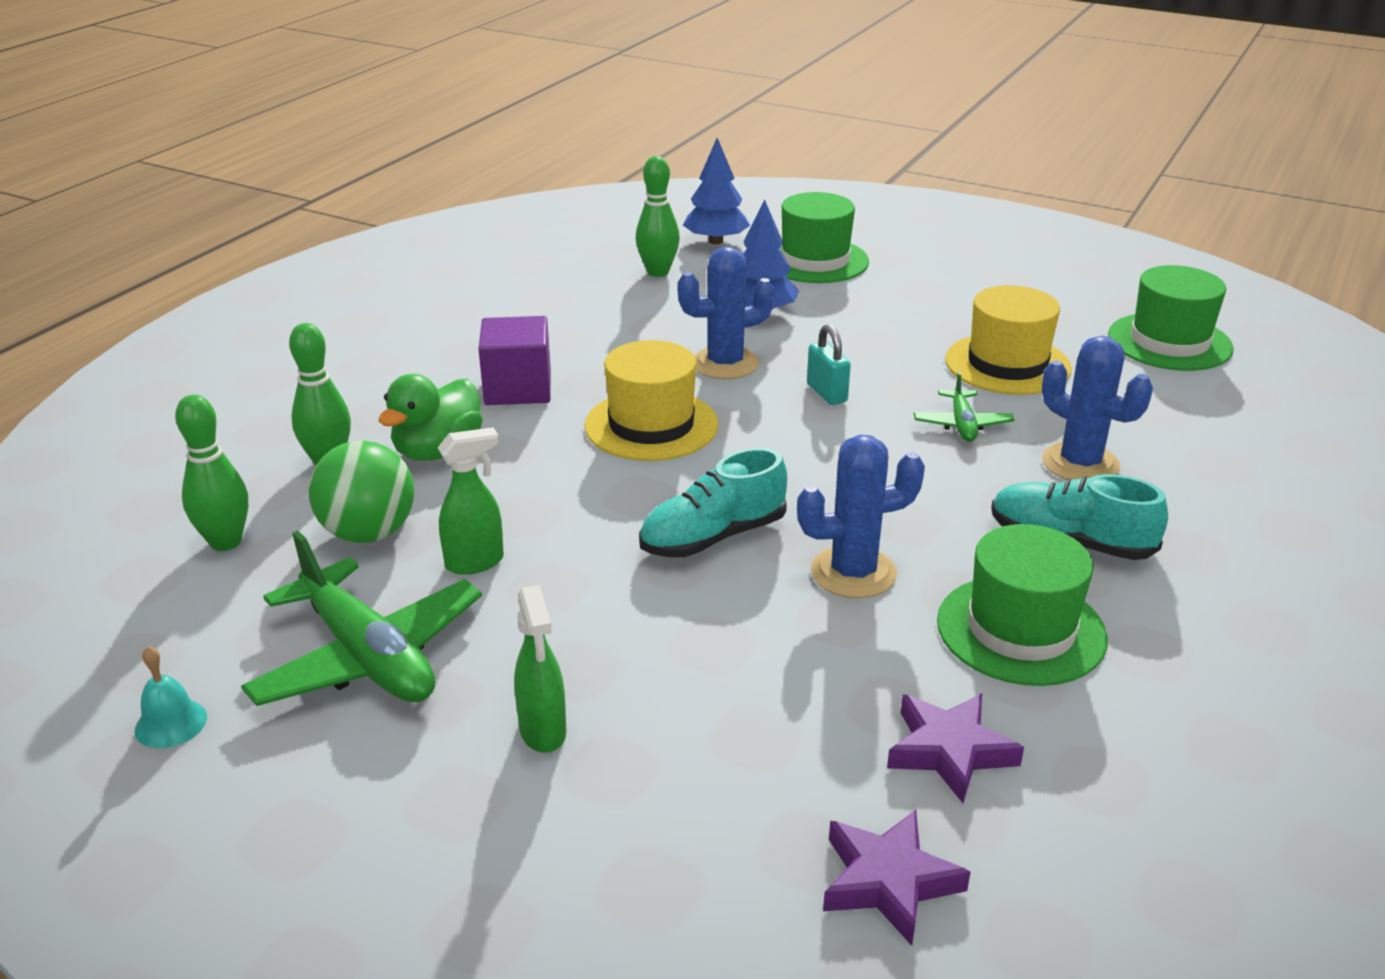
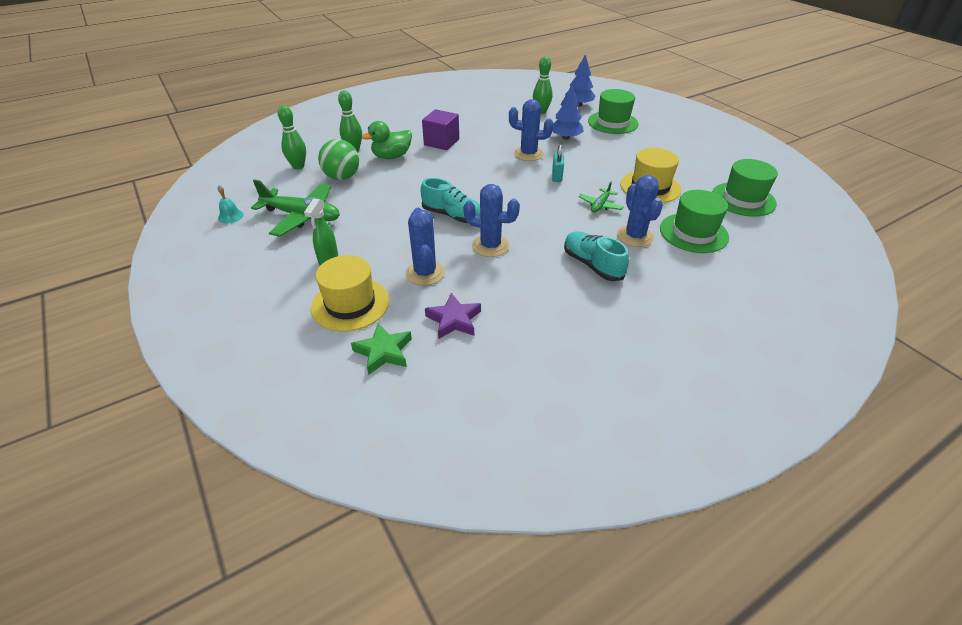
camera: 30 degrees right, 10 degrees up
green plane [241,530,482,706] -> green plane turned 60 degrees counterclockwise [251,179,340,237]
green spray bottle [438,427,504,575] -> none
yellow hat [584,340,718,461] -> yellow hat moved to [311,255,389,331]
turquoise shoe [639,448,787,557] -> turquoise shoe turned 150 degrees counterclockwise [421,178,480,223]
purple star [823,810,971,946] -> green star [351,323,412,375]
green hat [937,524,1108,686] -> green hat moved to [660,190,729,253]
none -> blue cactus [405,208,445,286]

